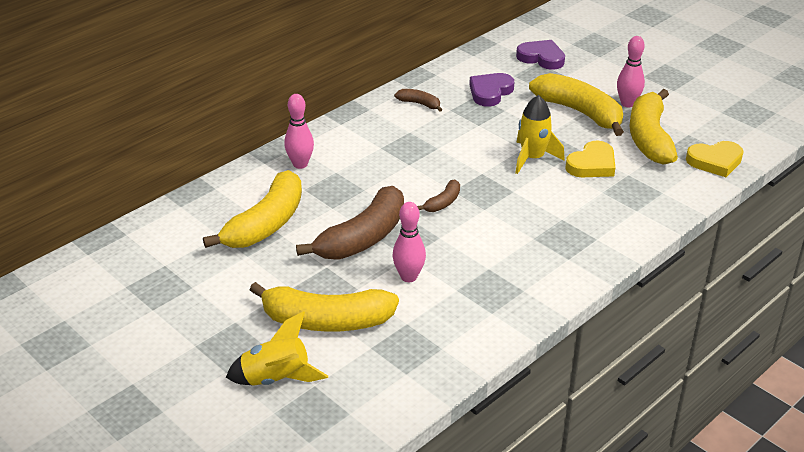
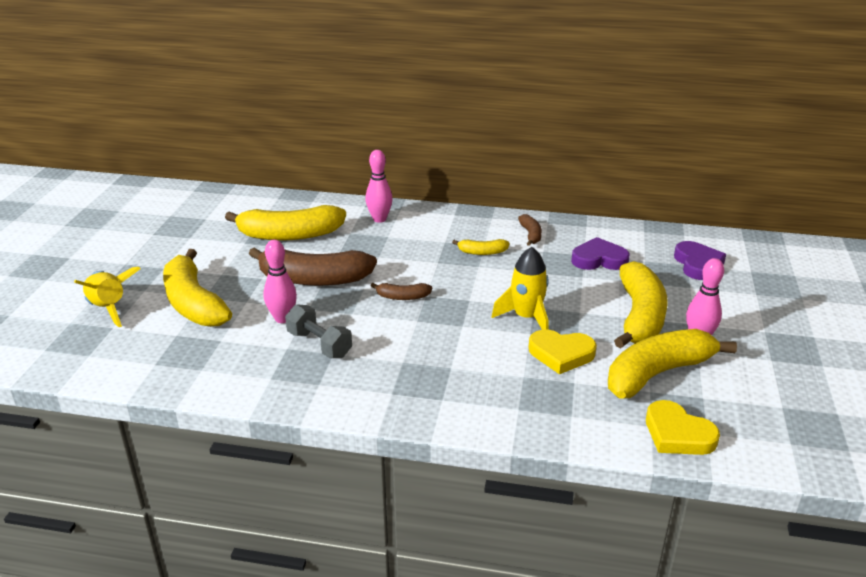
camera: 55 degrees right, 5 degrees down
none -> grey dumbbell [285,304,352,358]
none -> yellow banana [452,239,509,255]

